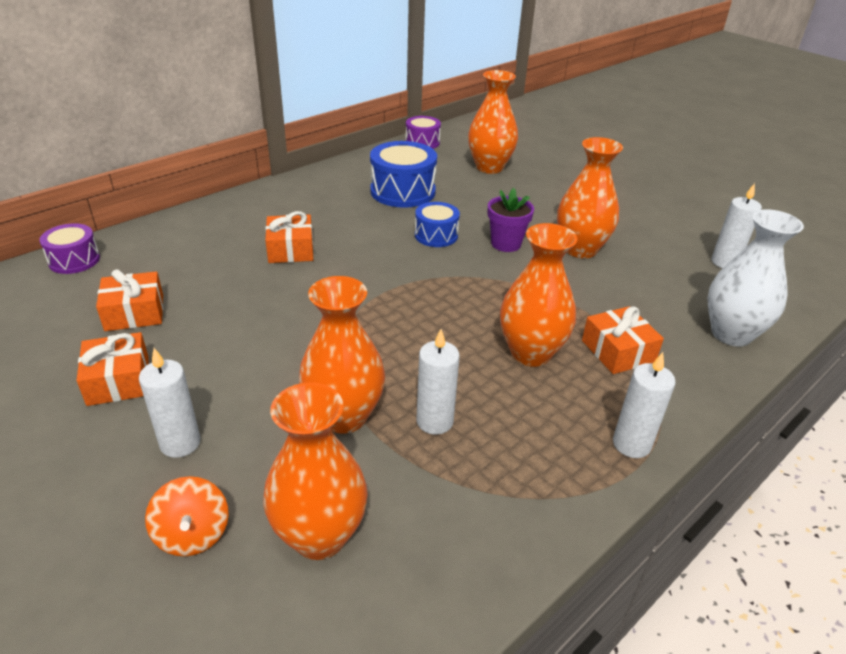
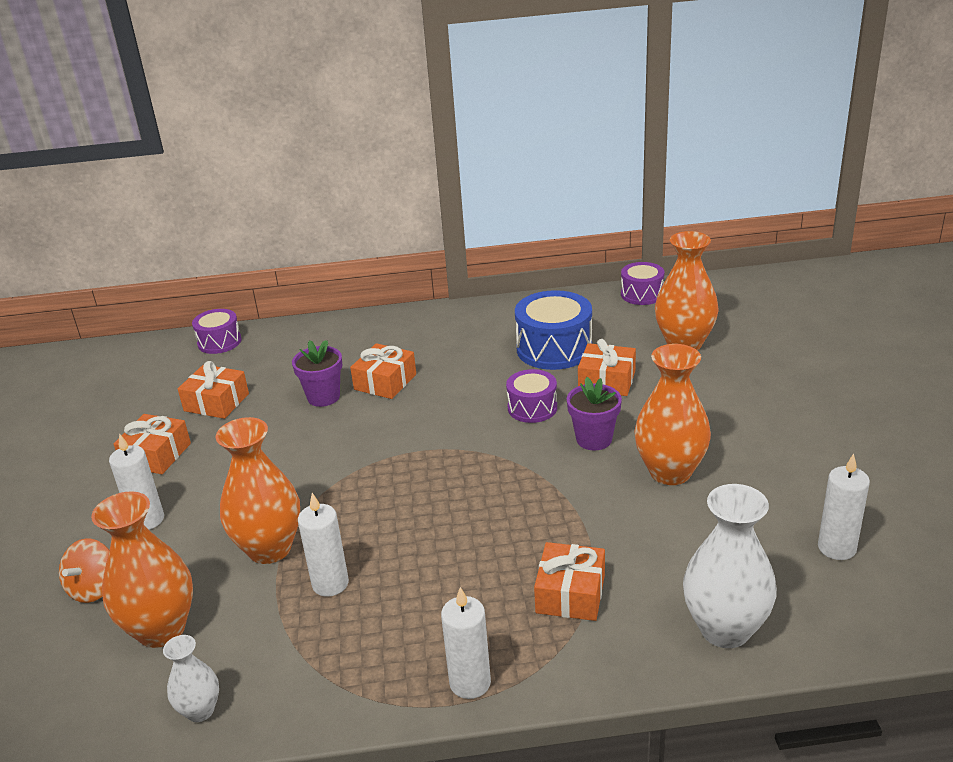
camera: 40 degrees right, 5 degrees down
blue drum [415,202,460,247] -> purple drum [506,369,557,423]
orange vase [500,223,578,367] -> none
none -> white vase [163,635,219,722]
none -> purple flower pot [292,340,342,407]
none -> orange gift [578,339,636,396]

